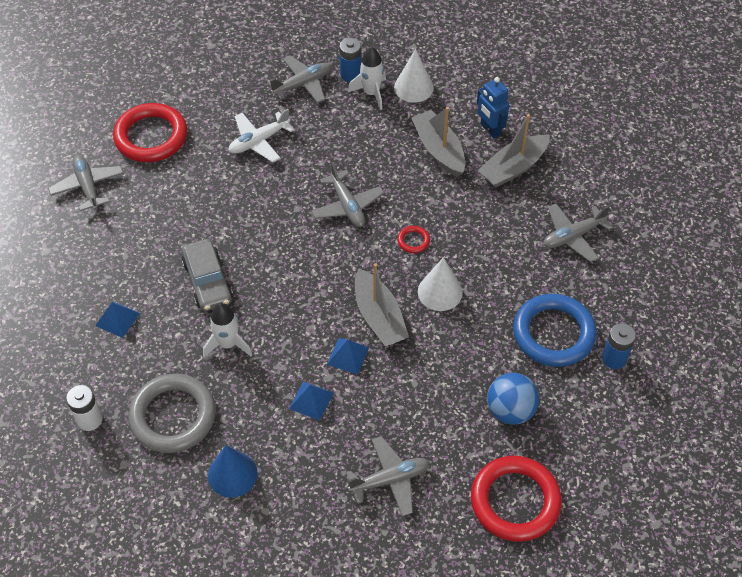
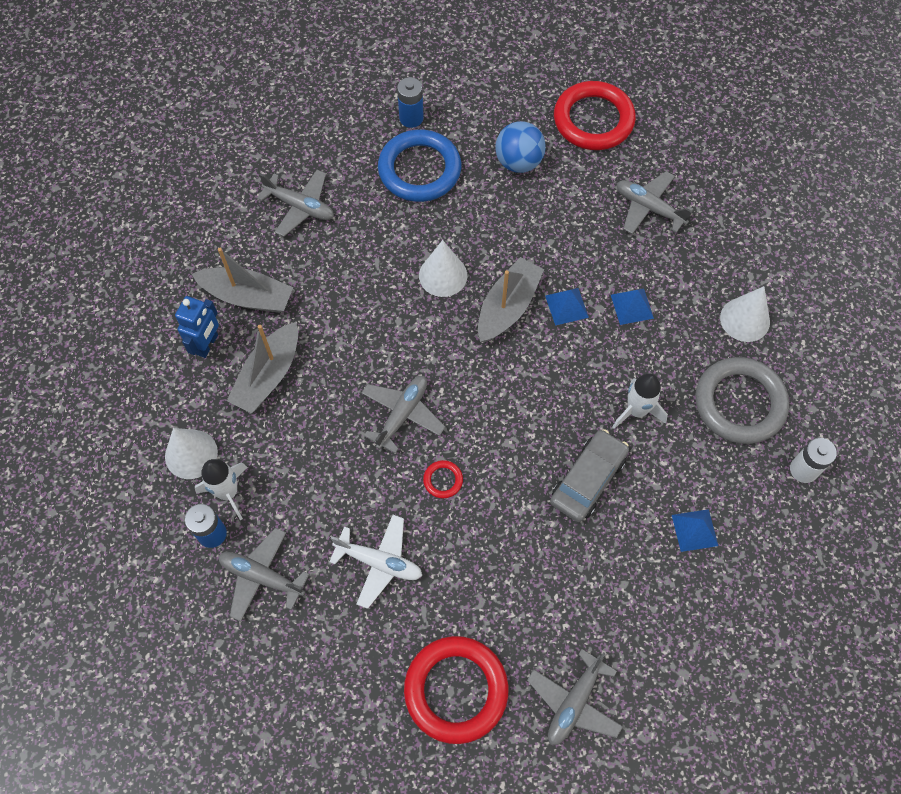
camera: 125 degrees left, 10 degrees up
blue cone [208,445,258,498] -> white cone [720,286,770,342]
red ring [397,226,430,253] -> red ring moved to [423,460,463,498]

